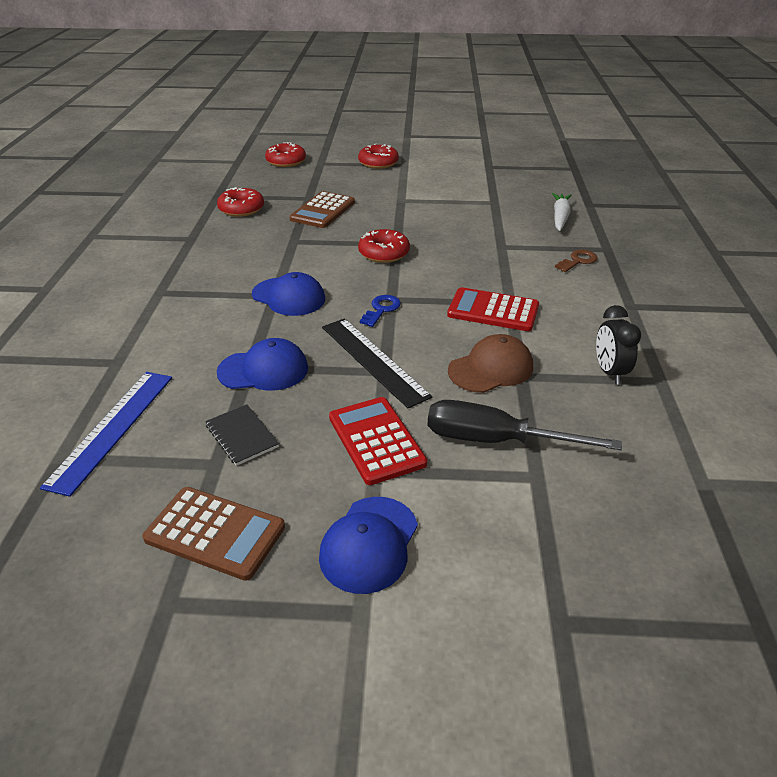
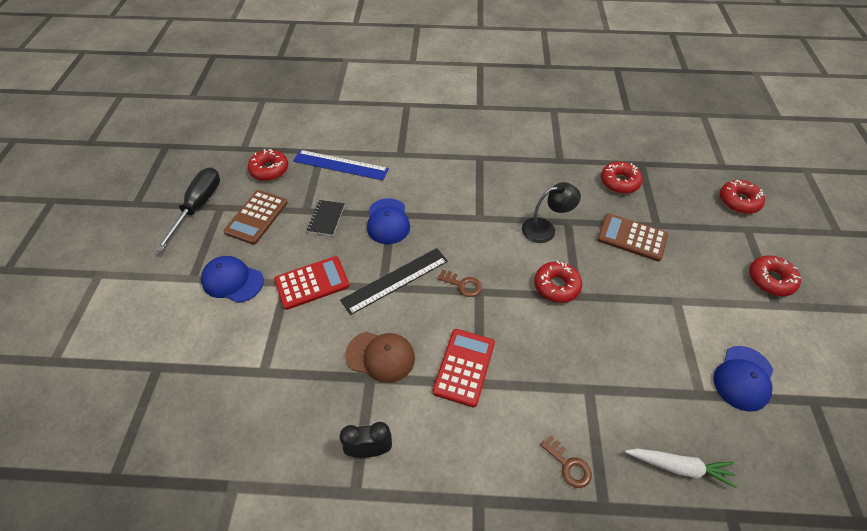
camera: 90 degrees right, 15 degrees up
black notebook [205,404,279,466] -> black notebook turned 45 degrees counterclockwise [307,200,345,236]
blue cap [252,272,325,316] -> blue cap moved to [713,346,773,412]
blue key [360,295,401,327] -> brown key [437,270,482,297]
black screwdriver [427,400,622,450] -> black screwdriver moved to [155,167,220,251]
brown cap [448,334,533,393] -> brown cap turned 45 degrees counterclockwise [345,332,415,383]
none -> red donut [248,149,288,181]
none -> black lamp [522,182,581,243]

